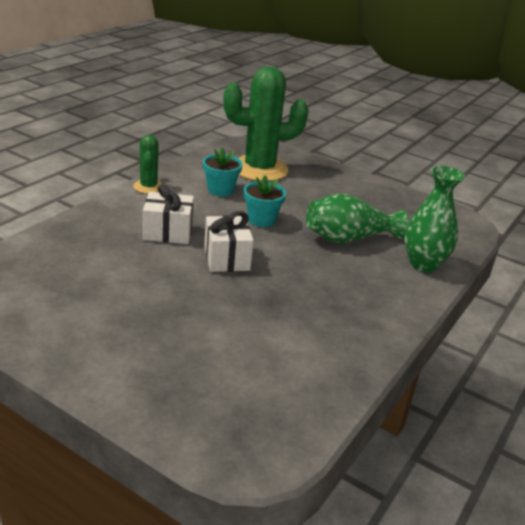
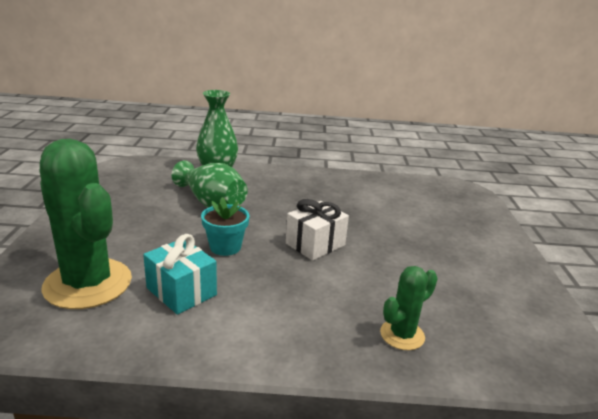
camera: 120 degrees left, 5 degrees down
green cactus [133,135,163,194] -> green cactus moved to [380,266,438,350]
white gift [143,184,194,244] -> none
turquoise flower pot [203,147,243,197] -> turquoise gift [143,234,217,314]

